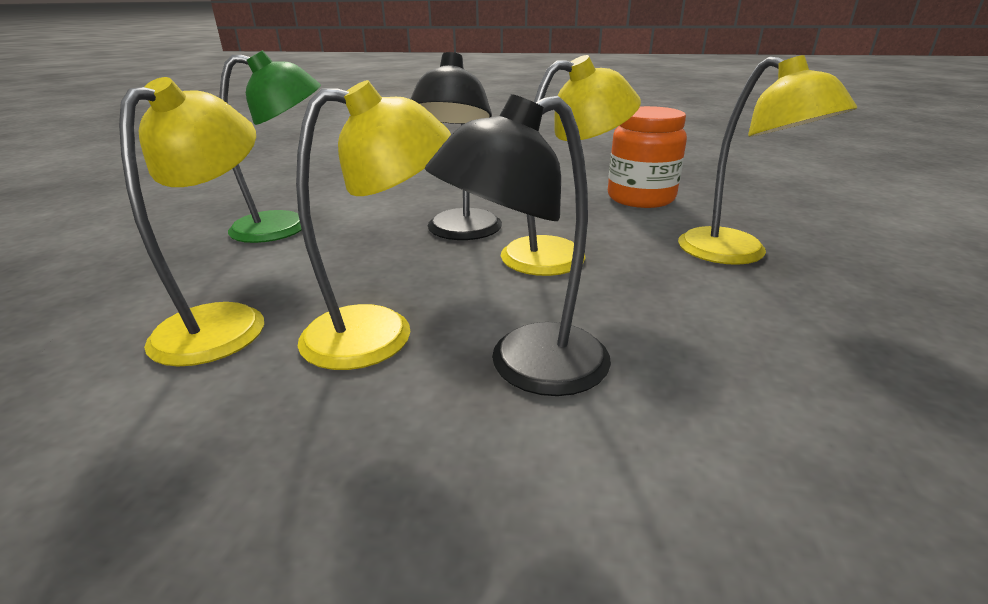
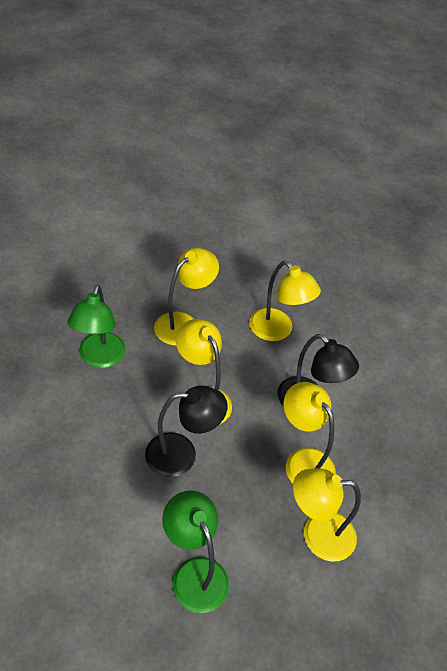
camera: 110 degrees left, 20 degrees up
orange jar [608,106,687,208] -> green lamp [68,285,126,368]
none -> yellow lamp [249,261,321,341]

